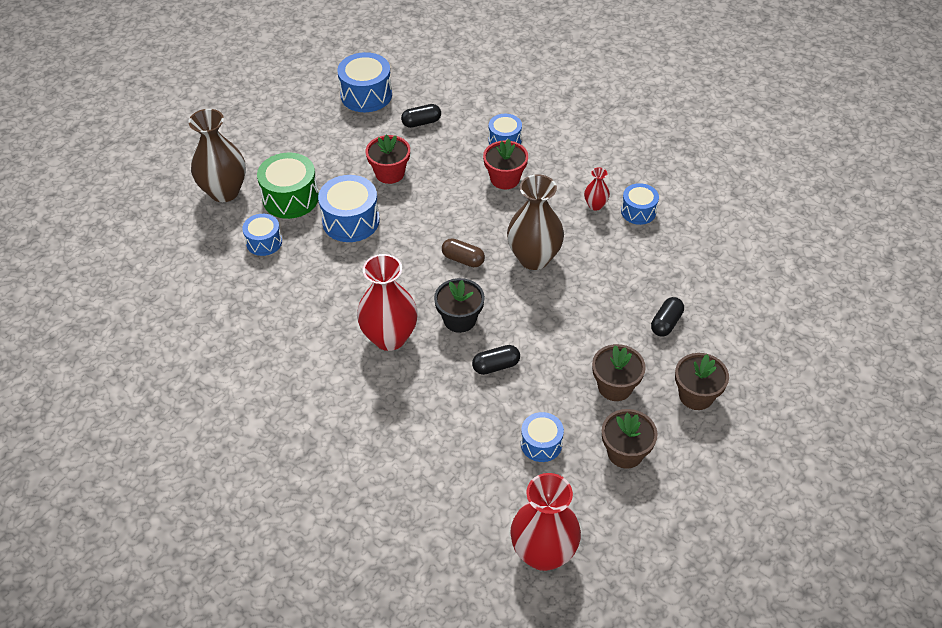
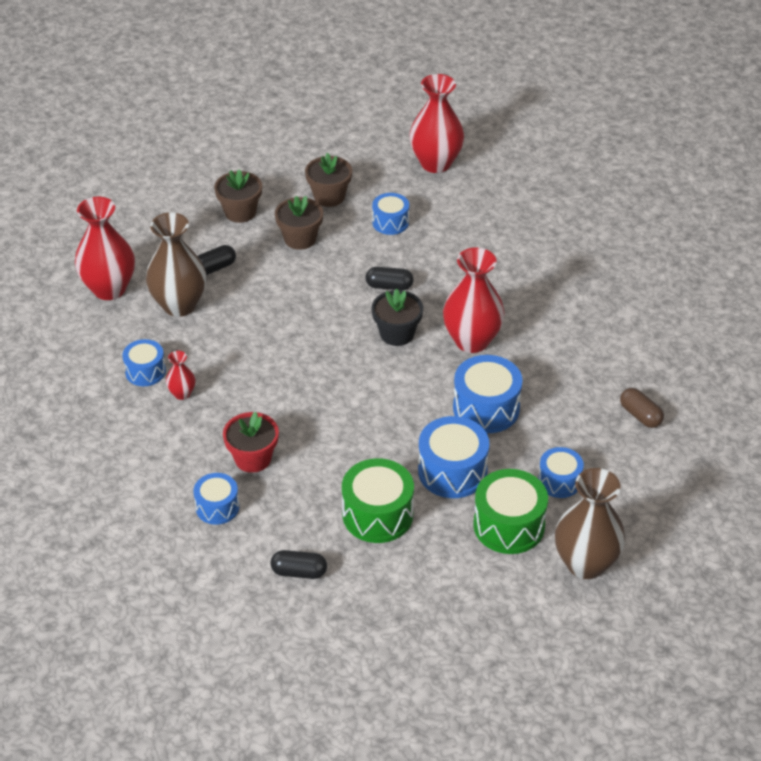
camera: 155 degrees left, 5 degrees down
blue drum [337,52,392,112] -> blue drum moved to [453,355,523,433]
red flower pot [365,134,410,184] -> green drum [342,458,414,543]
brown capsule [442,238,485,267] -> brown capsule moved to [620,388,664,428]
brown vase [507,174,564,270] -> brown vase moved to [146,212,206,317]
none -> red vase [75,197,135,300]

